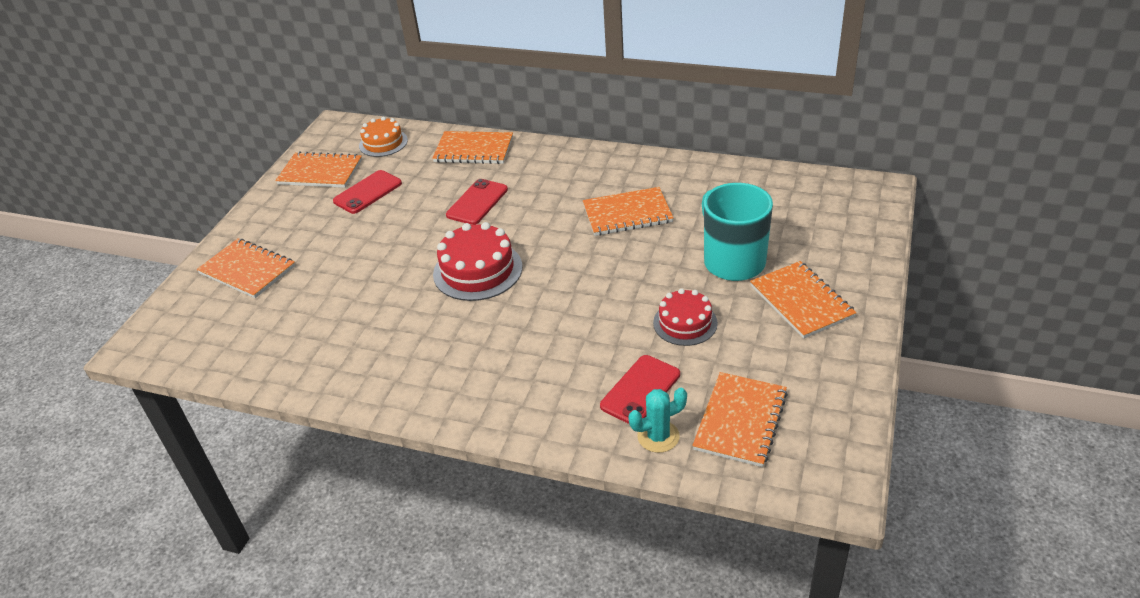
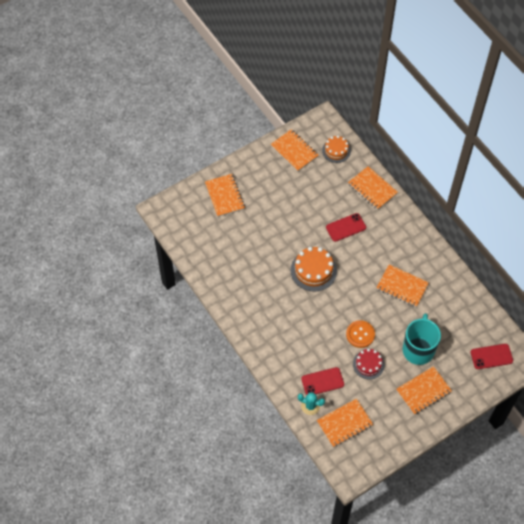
camera: 35 degrees right, 20 degrees up
red phone [333,170,402,214] -> red phone moved to [471,344,513,369]
red cake [433,222,523,301] -> orange cake [291,247,337,292]
orange notebook [750,261,857,339] -> orange notebook turned 45 degrees clockwise [396,366,452,415]
none -> orange button [346,320,375,348]

